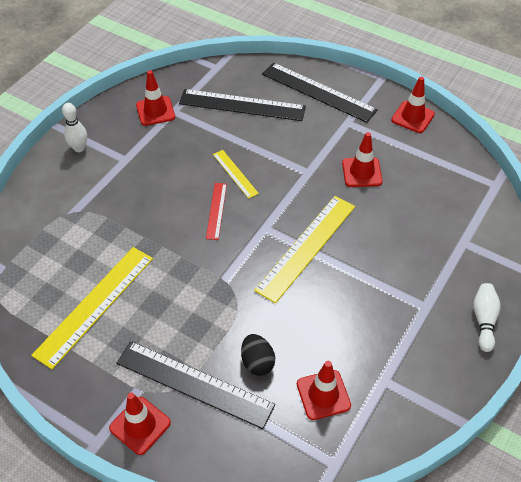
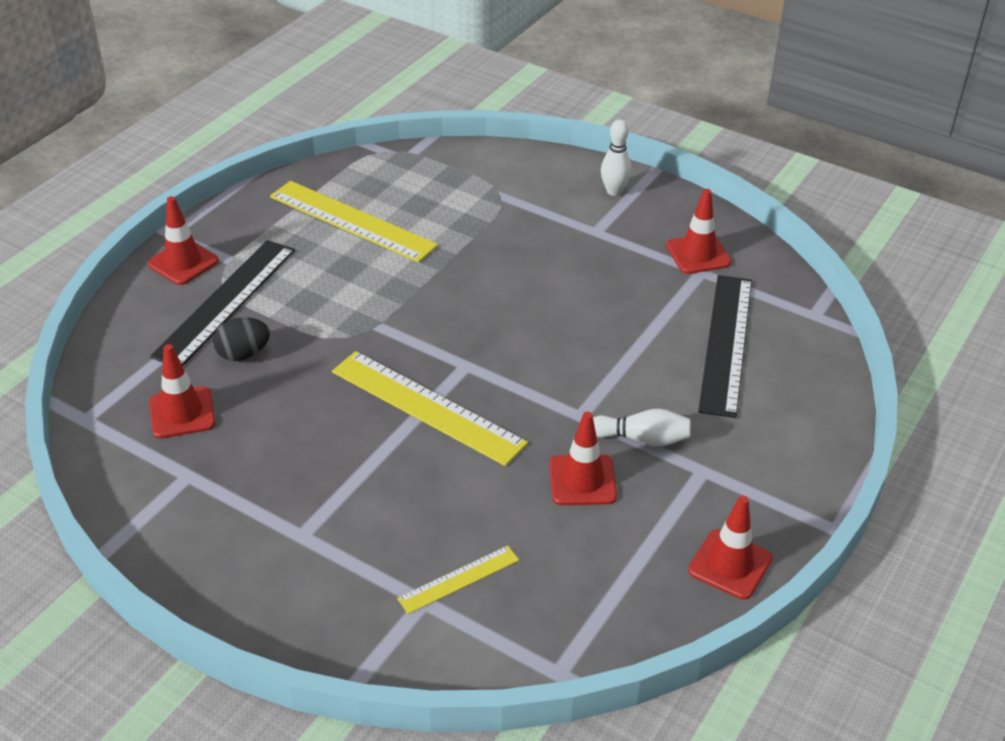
camera: 90 degrees right, 10 degrees down
red ruler [206,183,227,240] -> none
yellow ruler [213,150,259,199] -> yellow ruler moved to [397,546,519,614]
black ruler [262,63,378,123] -> none
white bowling pin [473,283,501,352] -> white bowling pin moved to [593,409,691,447]

